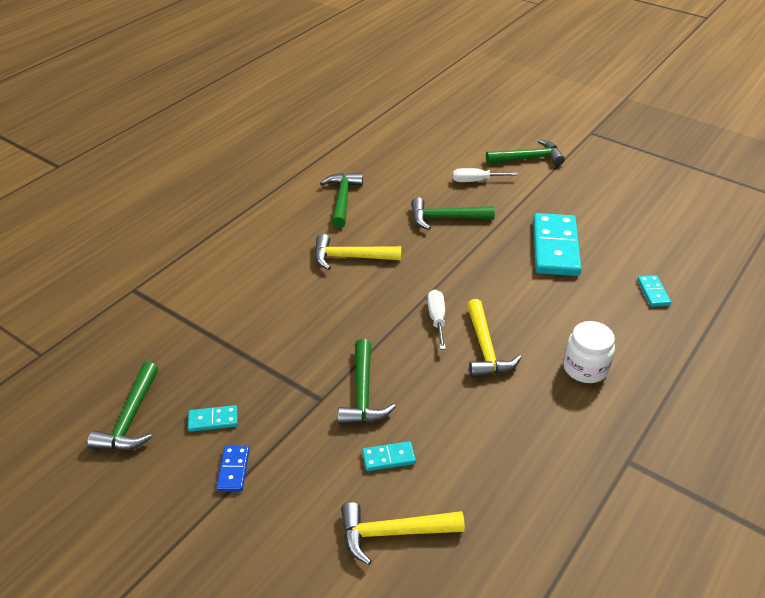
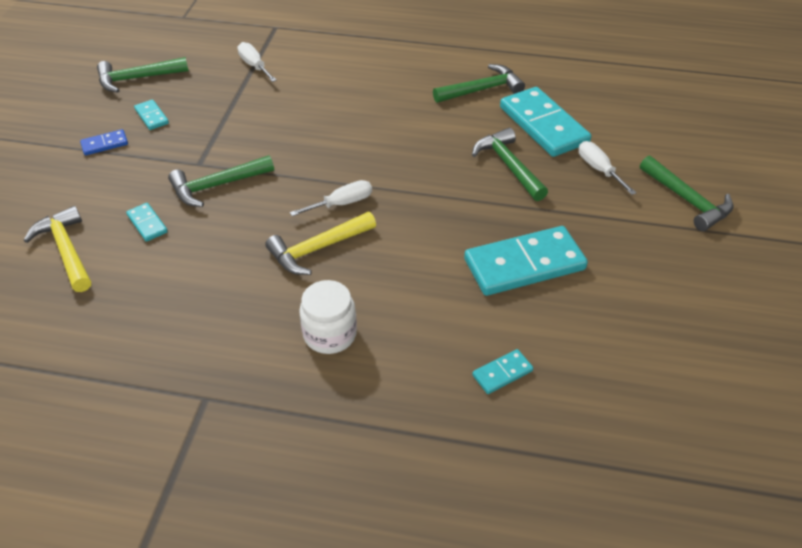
camera: 65 degrees right, 5 degrees up
yellow hammer [315,234,401,270] -> none
none -> white screwdriver [237,42,277,82]
none -> turquoise domino [500,87,591,157]

